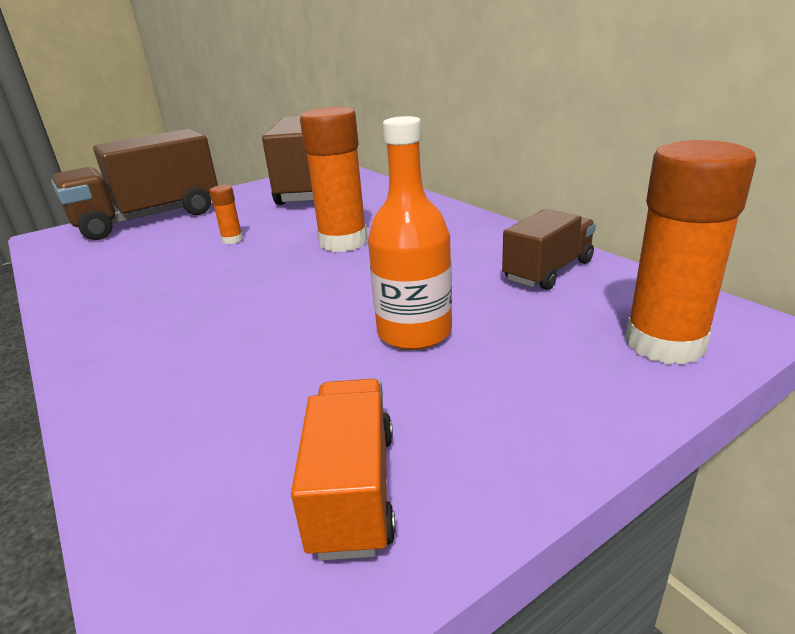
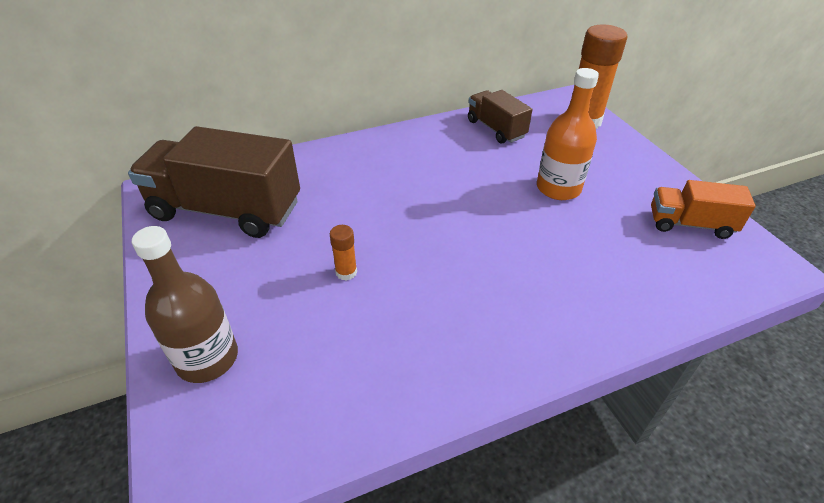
camera: 80 degrees left, 15 degrees up
brown truck [51,129,218,240] -> brown bottle [132,226,238,383]
orange glue stick [300,107,368,252] -> none

